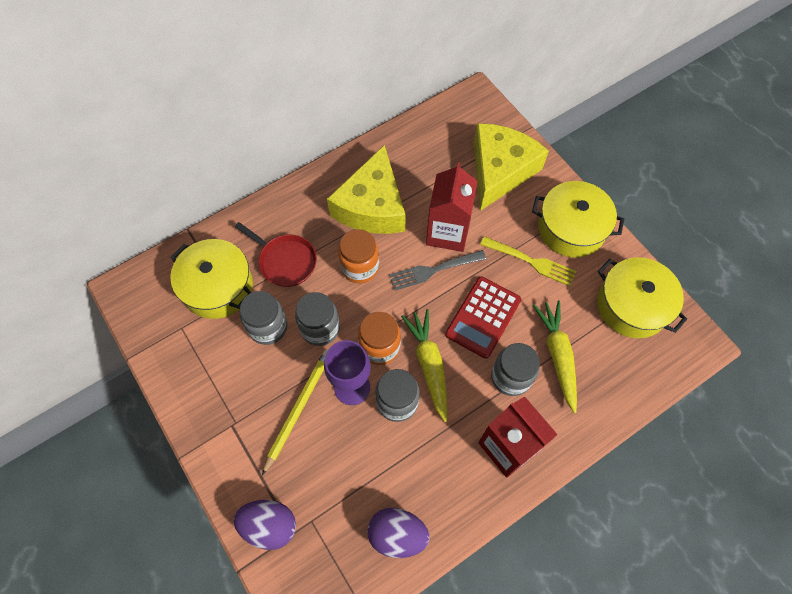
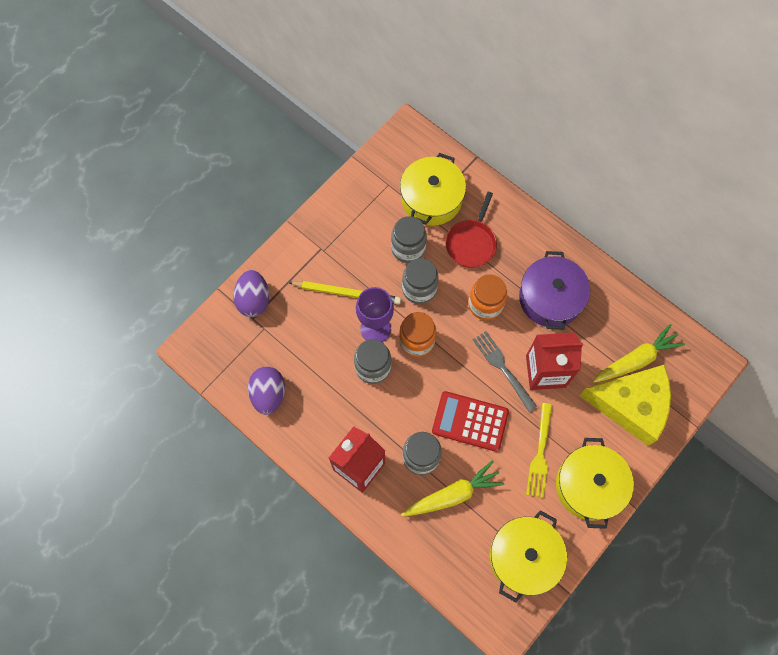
camera: 75 degrees right, 5 degrees up
yellow cheese [327,145,406,234] -> purple pot [519,251,590,330]
yellow carrot [401,309,447,422] -> yellow carrot moved to [593,324,685,383]

